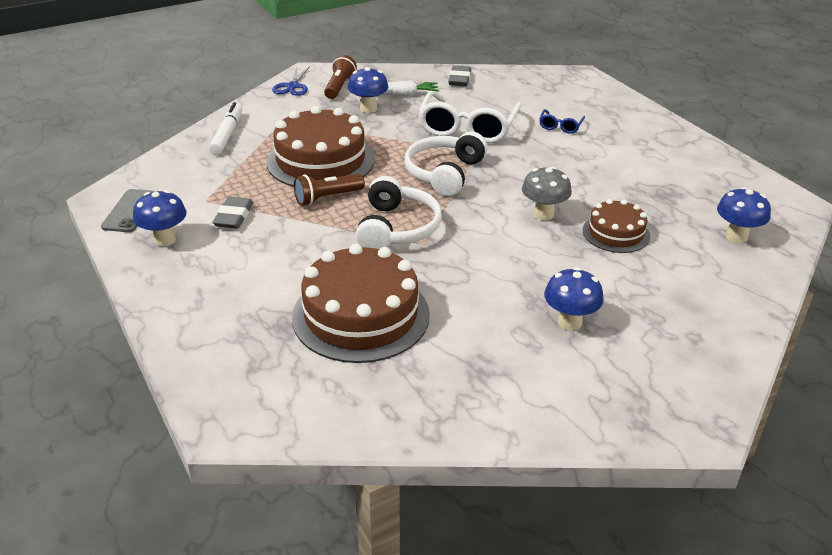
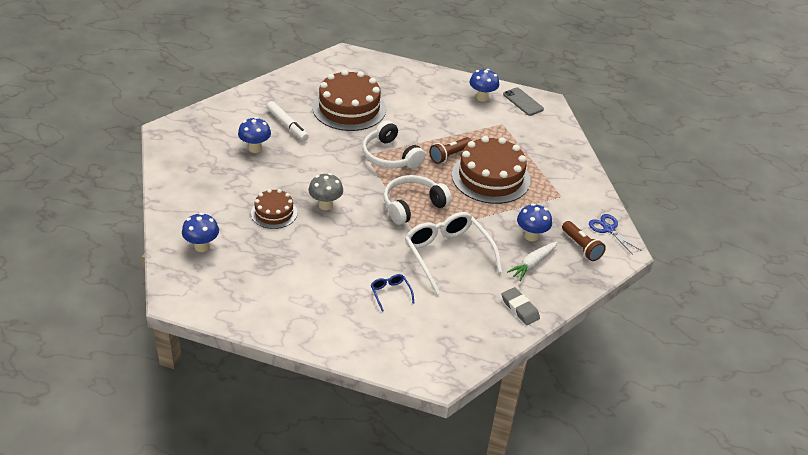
camera: 135 degrees right, 5 degrees up
white marker [209,102,242,155] -> white marker moved to [267,101,309,141]
grey eraser [212,197,253,228] -> none
brown flashlight [294,174,365,206] -> brown flashlight turned 150 degrees counterclockwise [429,137,472,164]
white headphones [405,132,488,196] -> white headphones turned 105 degrees counterclockwise [383,175,452,225]

